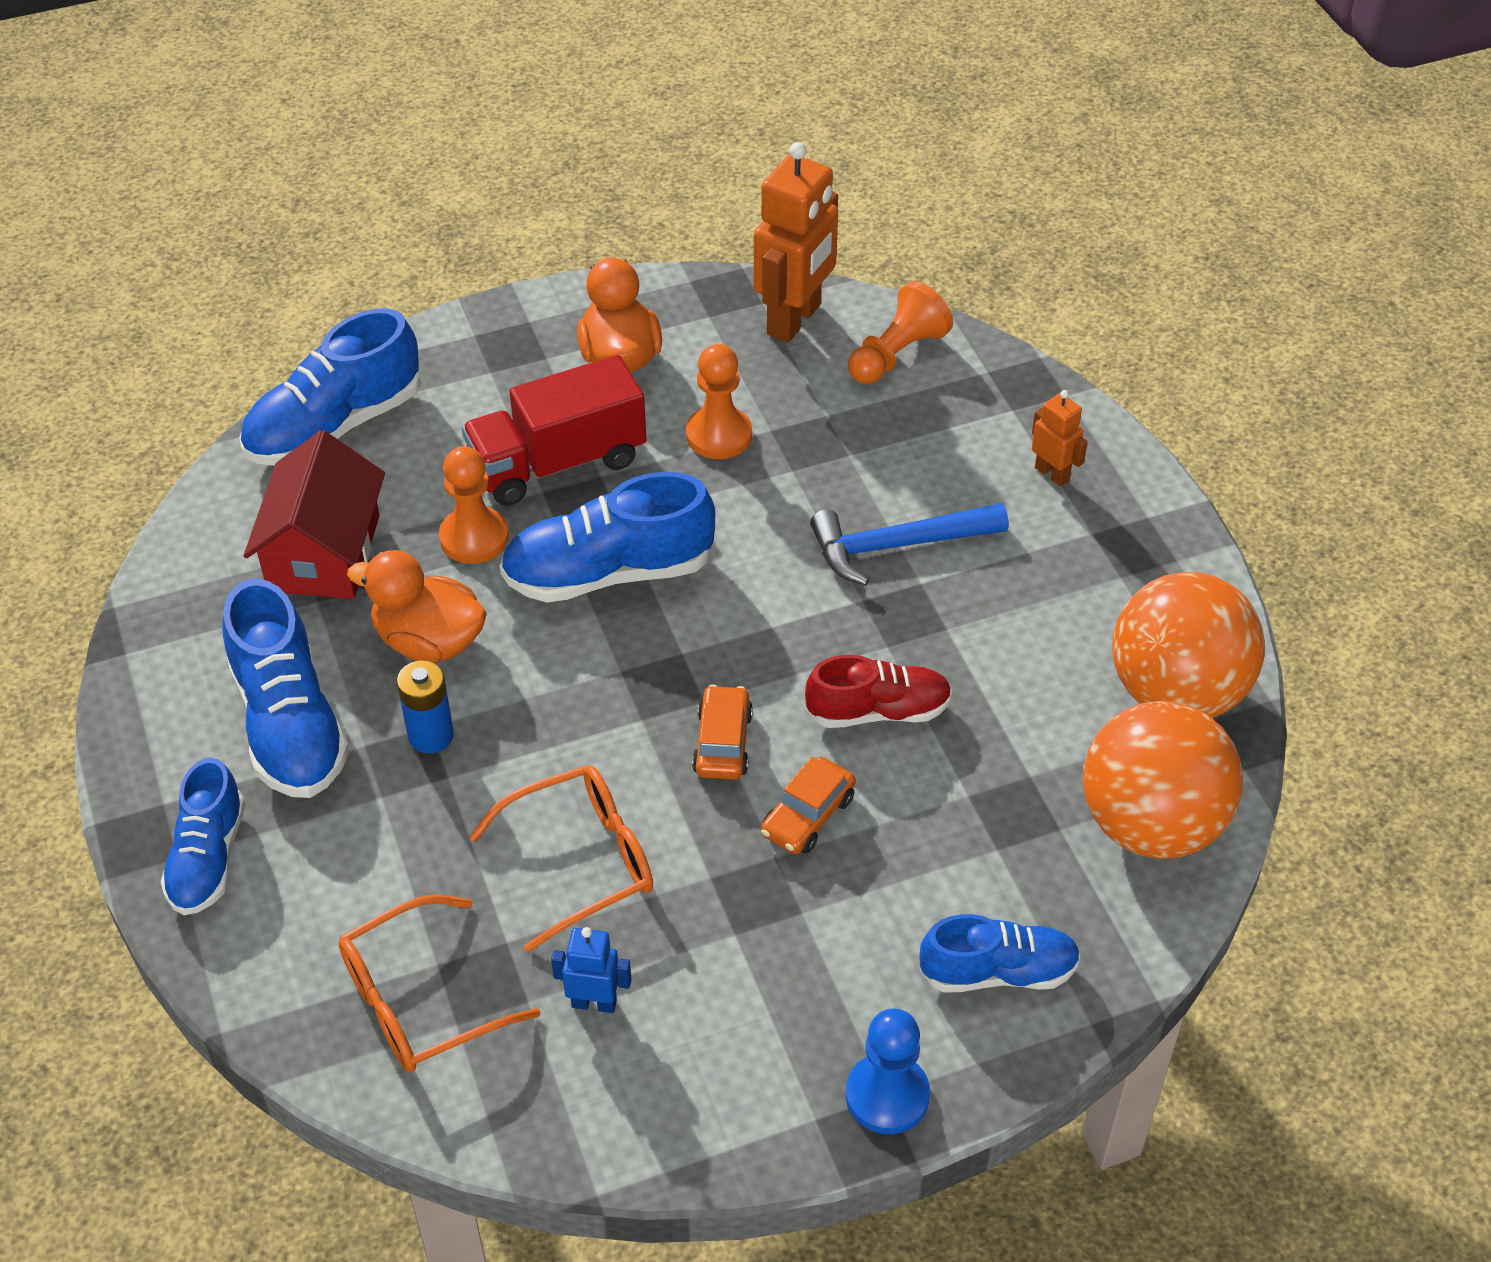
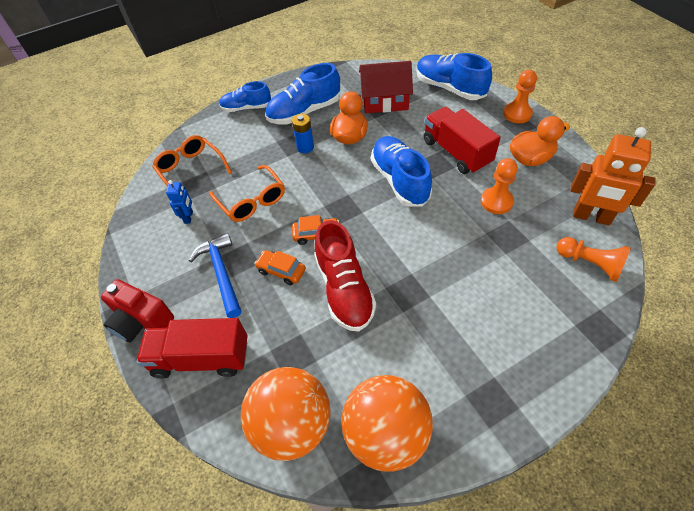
camera: 85 degrees right, 5 degrees up
orange pawn [439,446,509,564] -> orange pawn moved to [503,70,537,123]
red shoe [805,655,952,728] -> red shoe [314,220,376,331], size x1.54
blue hammer [810,503,1008,586] -> blue hammer moved to [189,233,241,318]
blue pawn [846,1008,930,1134] -> red camera [101,279,174,342]
blue shoe [919,914,1081,993] -> red truck [137,318,247,379]
orange robot [1032,390,1088,486] -> none

